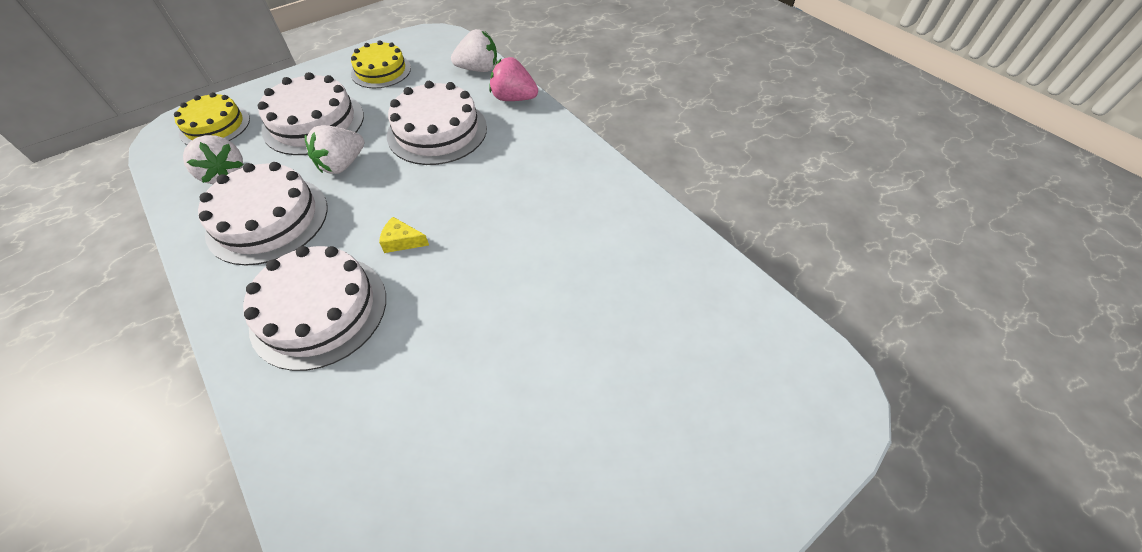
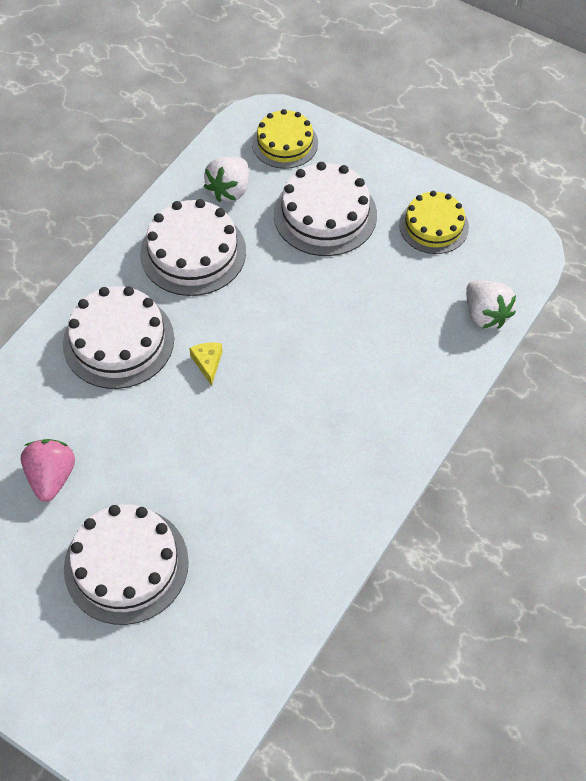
camera: 70 degrees right, 5 degrees up
white strawberry [305,125,364,174] -> none
white cake [387,81,487,165] -> white cake moved to [64,504,189,625]
pink strawberry [489,57,538,101] -> pink strawberry moved to [21,439,75,502]

